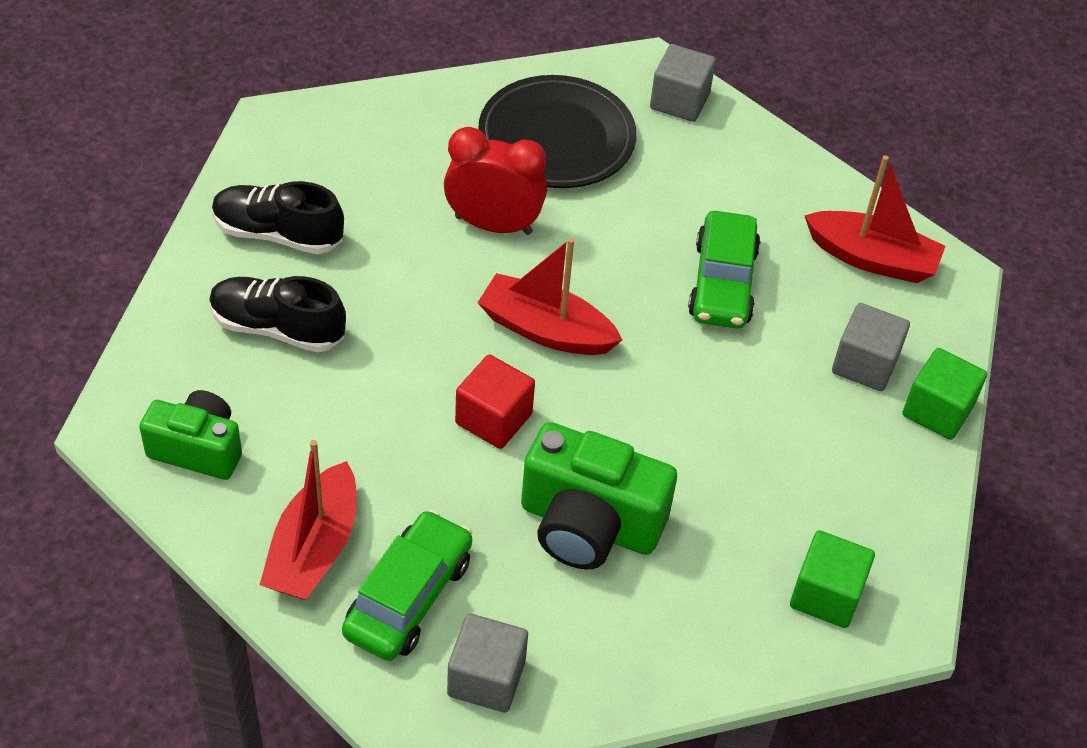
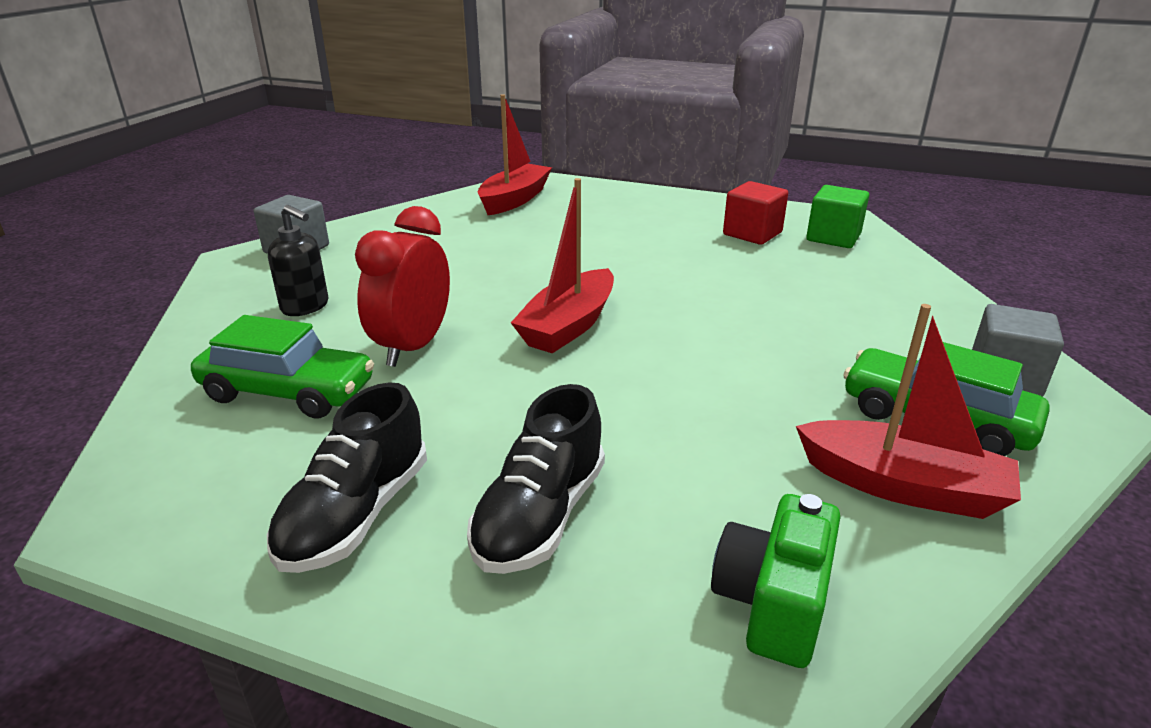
camera: 80 degrees left, 20 degrees down
red cube [455,355,535,449] -> red cube moved to [723,181,788,245]
black plate [478,75,637,188] -> black soap dispenser [268,205,329,316]
green camera [521,422,677,570] -> none
green car [688,211,761,329] -> green car moved to [191,315,374,418]
grey cube [832,303,910,391] -> none
green cube [902,348,987,440] -> none

